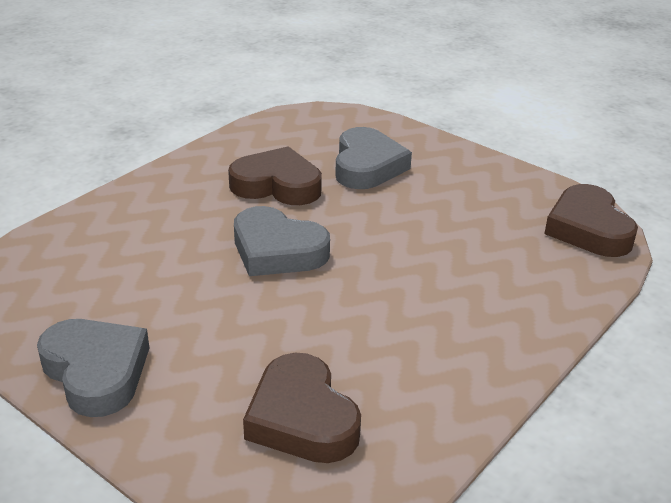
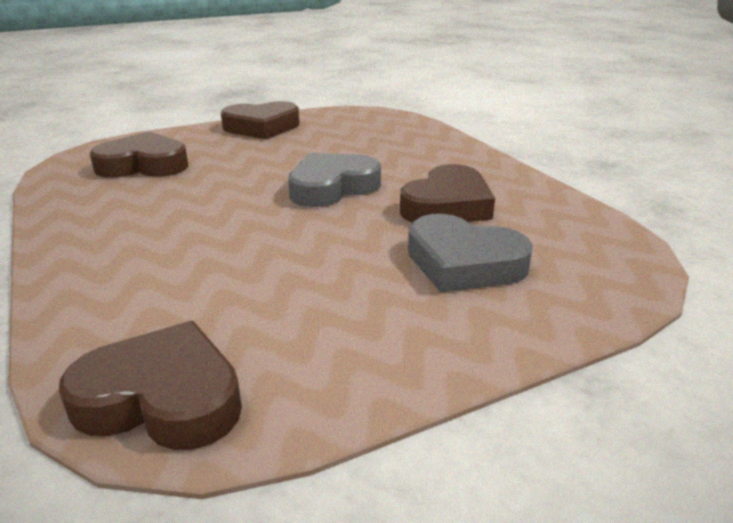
camera: 115 degrees right, 5 degrees down
grey heart [37,319,149,417] -> brown heart [221,101,300,139]

